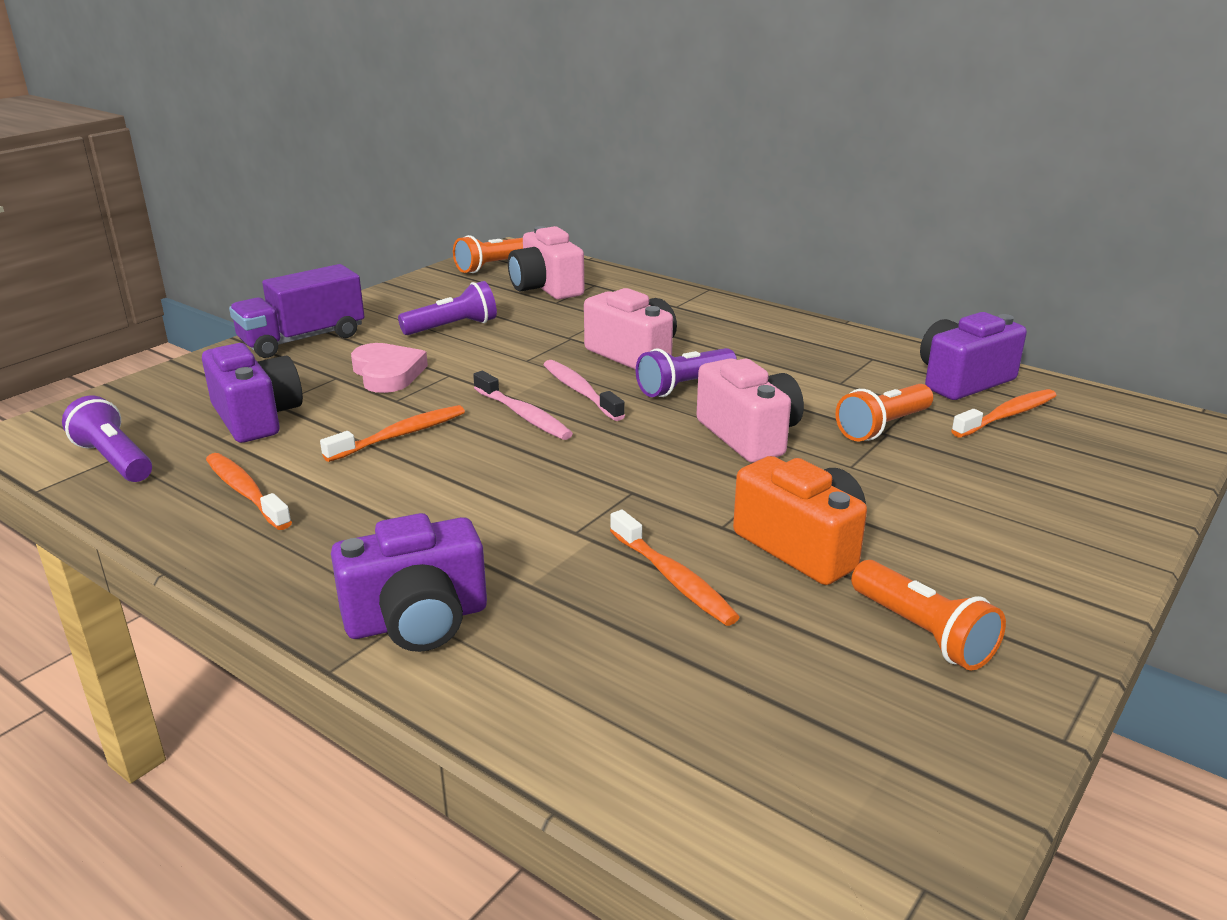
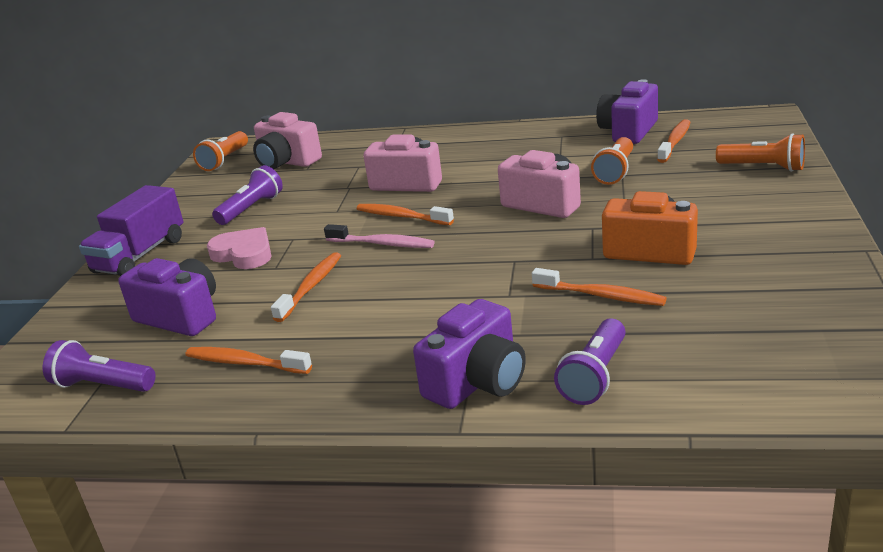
camera: 25 degrees left, 0 degrees up
pink toothbrush [543,360,625,421] -> orange toothbrush [357,204,454,225]
purple flashlight [636,348,737,397] -> purple flashlight moved to [554,319,626,405]
orange flashlight [851,560,1006,671] -> orange flashlight moved to [716,133,805,172]

